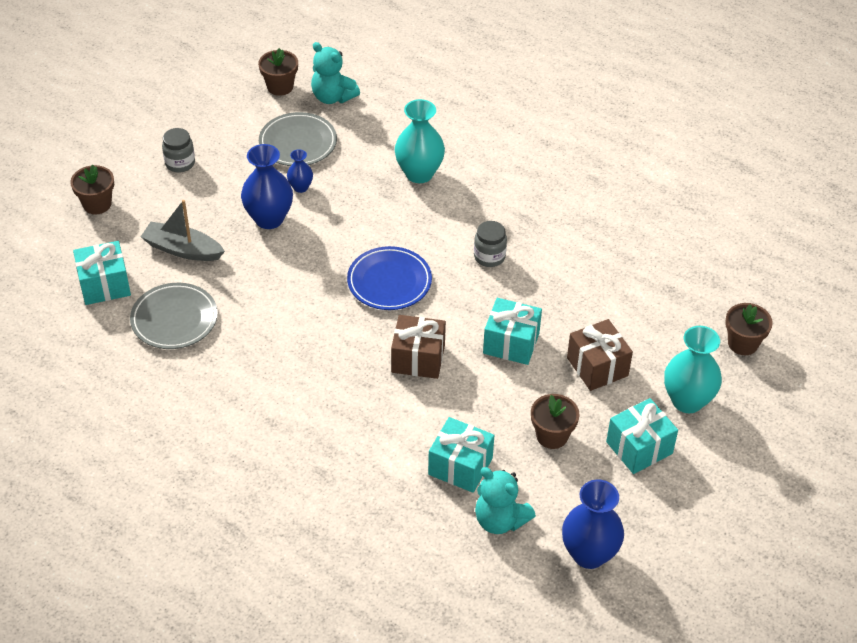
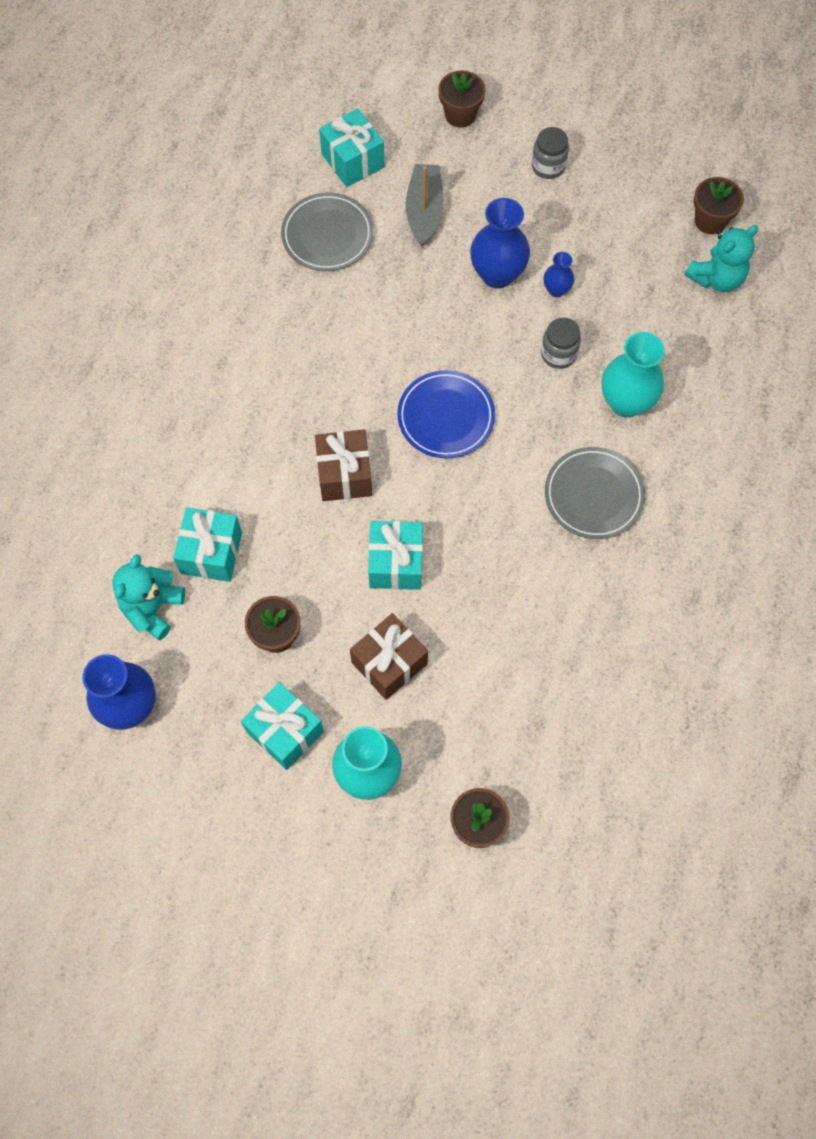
camera: 75 degrees right, 20 degrees up
grey plate [259,112,337,166] -> grey plate moved to [545,447,645,539]
turquoise teddy bear [311,42,360,104] -> turquoise teddy bear turned 150 degrees counterclockwise [685,225,758,292]
grey jar [474,221,507,267] -> grey jar moved to [541,317,581,369]

